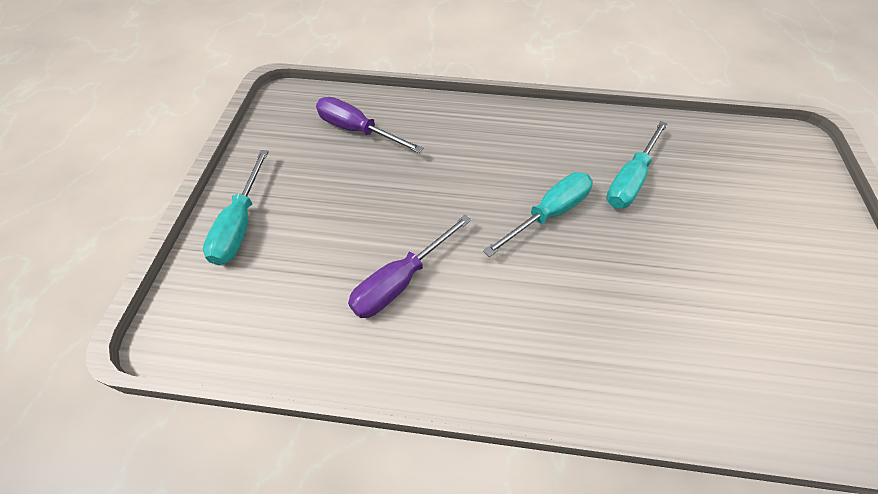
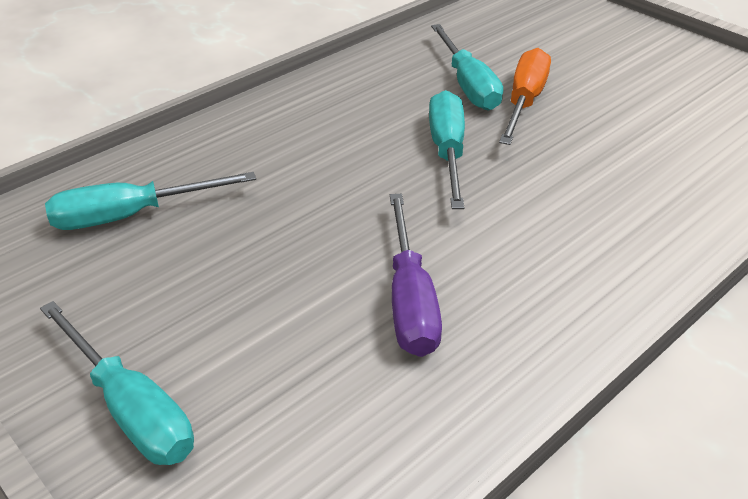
camera: 50 degrees left, 15 degrees down
purple screwdriver [316,97,423,153] -> turquoise screwdriver [45,172,256,230]
none -> orange screwdriver [499,48,551,145]

